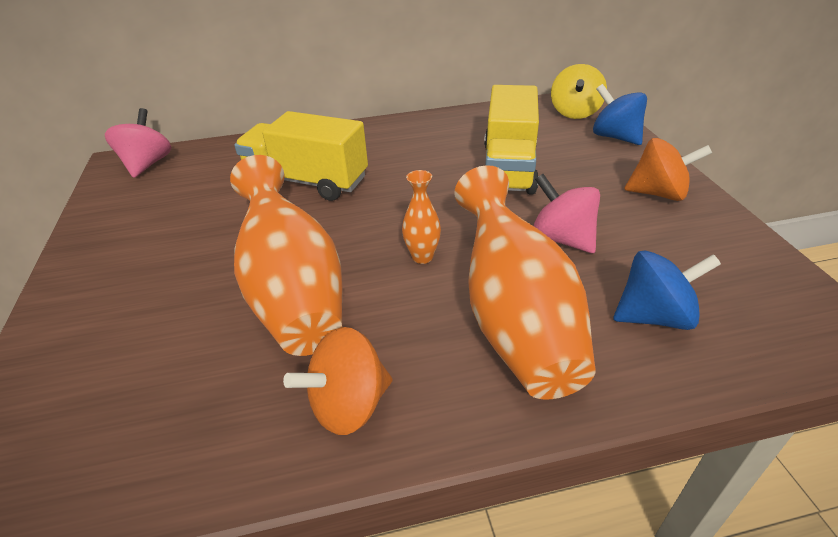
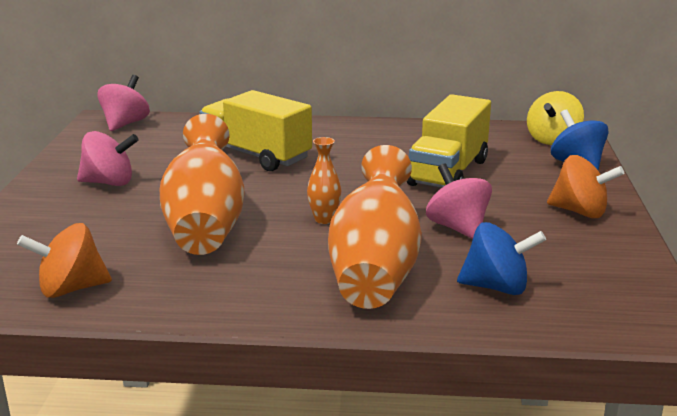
camera: 15 degrees right, 15 degrees down
orange spinning top [283,327,392,435] -> orange spinning top moved to [17,223,112,298]
none -> pink spinning top [77,131,139,186]

